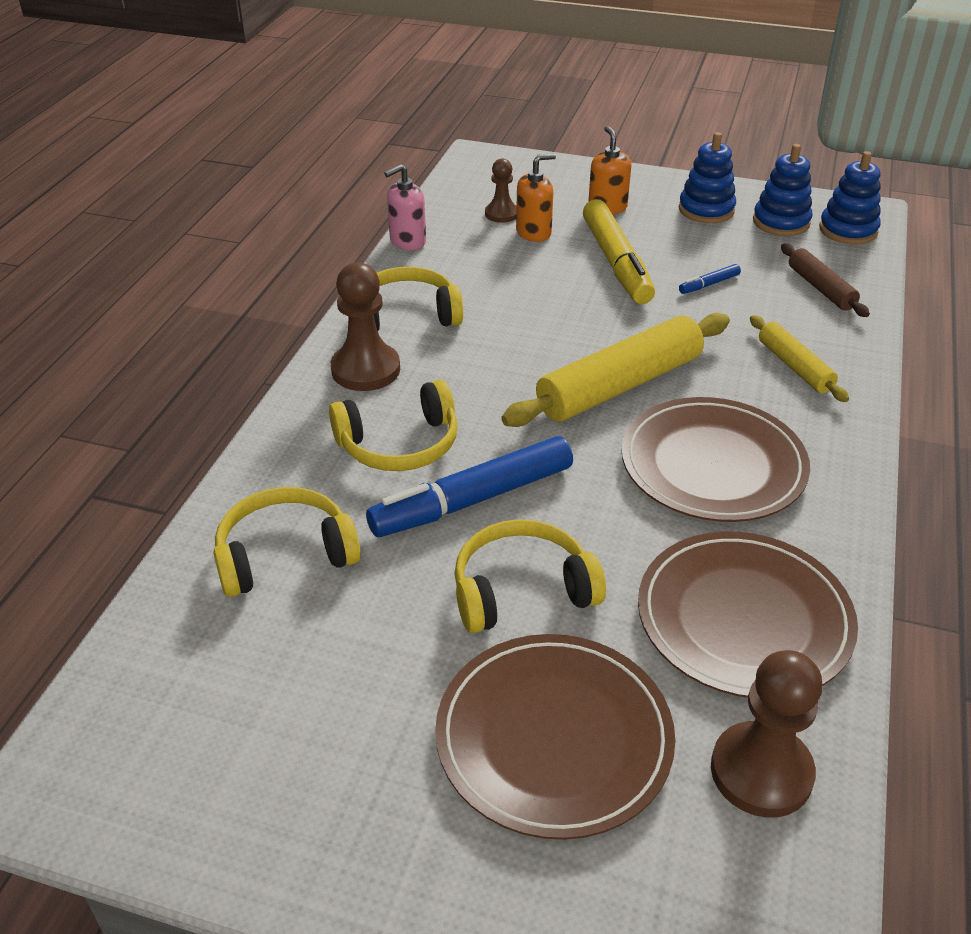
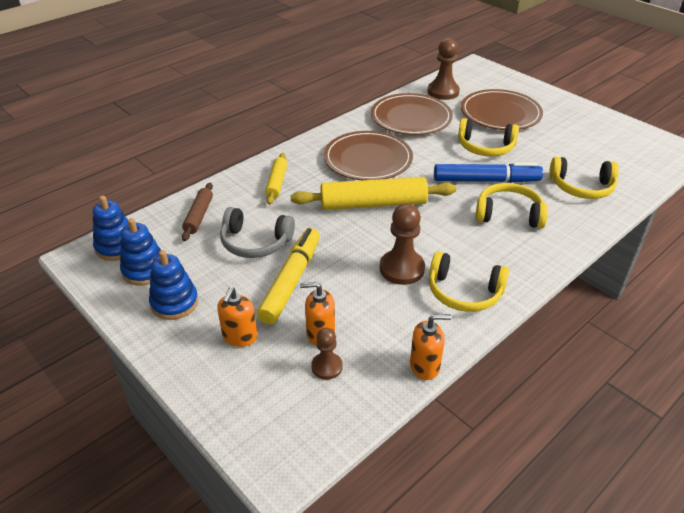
camera: 150 degrees left, 0 degrees up
brown pawn [331,263,400,391] -> brown pawn moved to [380,204,425,285]
pink soap dispenser [384,164,426,250] -> orange soap dispenser [410,314,451,380]
blue marker [679,264,741,294] -> grey headphones [220,207,295,258]

